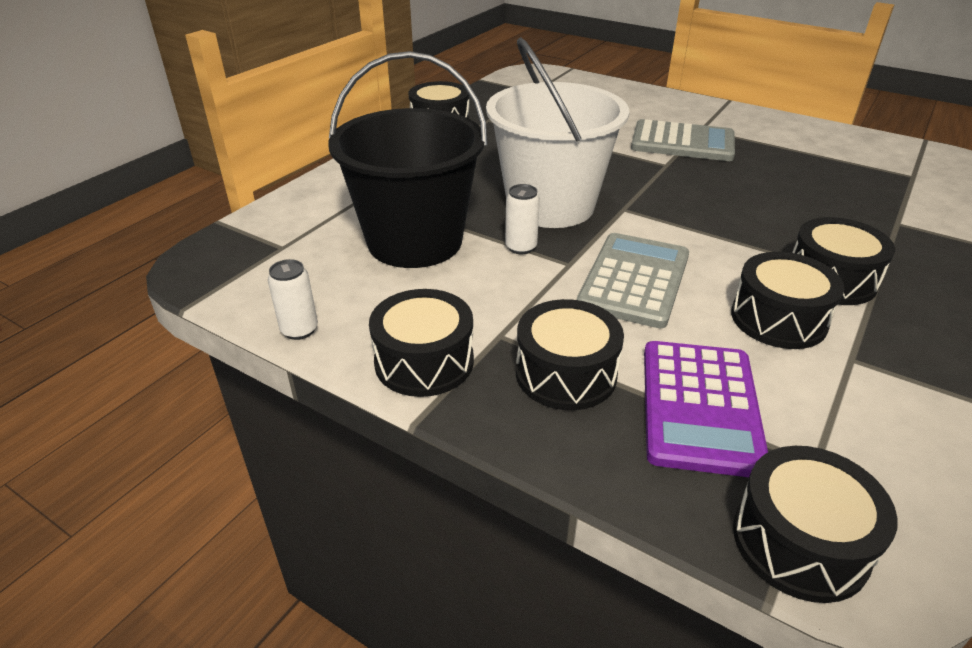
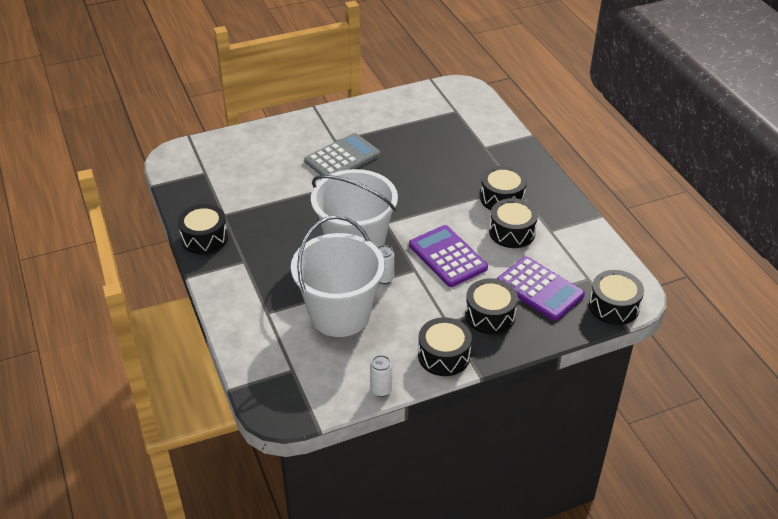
camera: 55 degrees left, 5 degrees up
black bucket [328,51,488,268] -> white bucket [291,215,385,337]
grey calculator [577,233,689,328] -> purple calculator [409,225,488,287]

